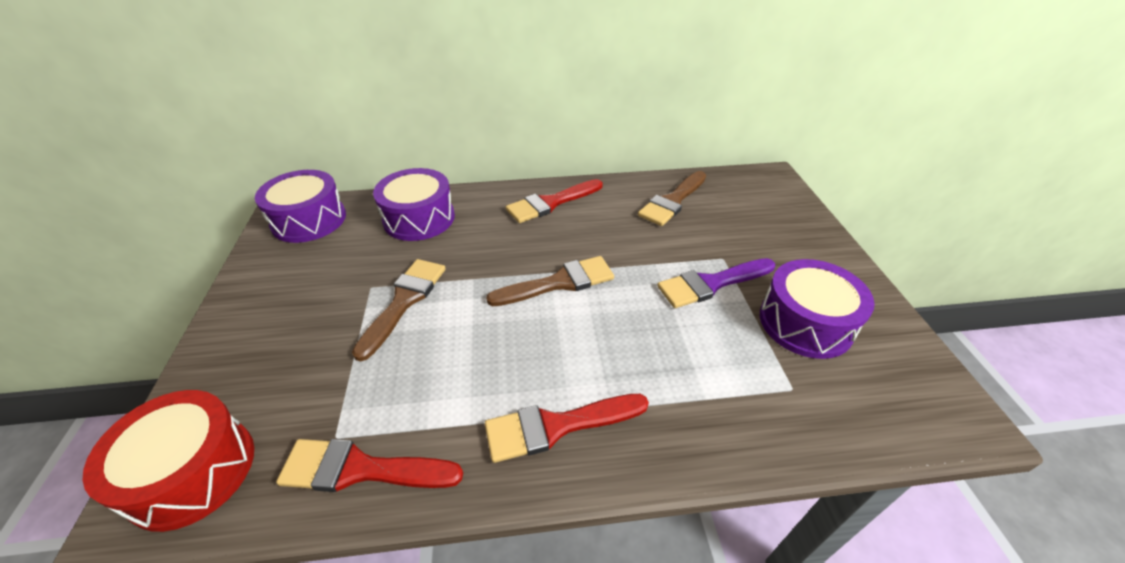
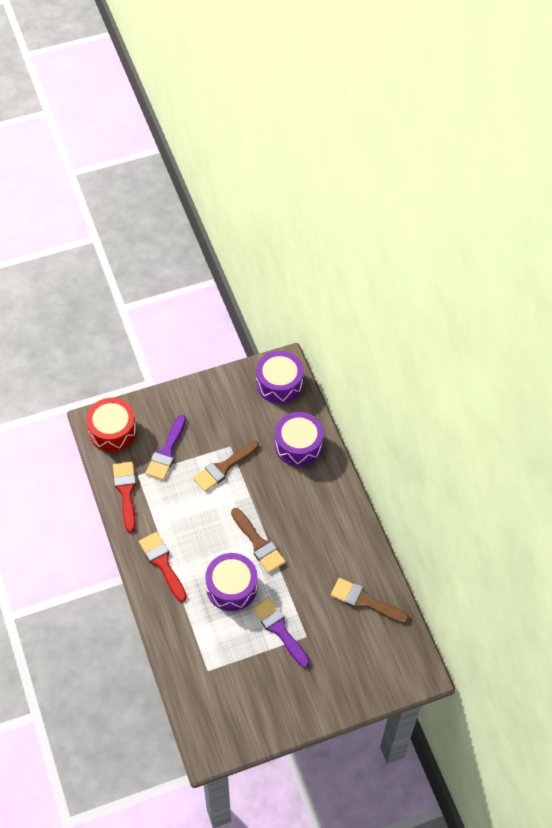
camera: 75 degrees right, 15 degrees up
brown brush [352,259,446,362] -> brown brush turned 135 degrees clockwise [193,441,259,492]
red brush [506,179,603,223] -> none
purple drum [760,259,875,359] -> purple drum moved to [205,553,258,611]
none -> purple brush [146,415,186,480]

